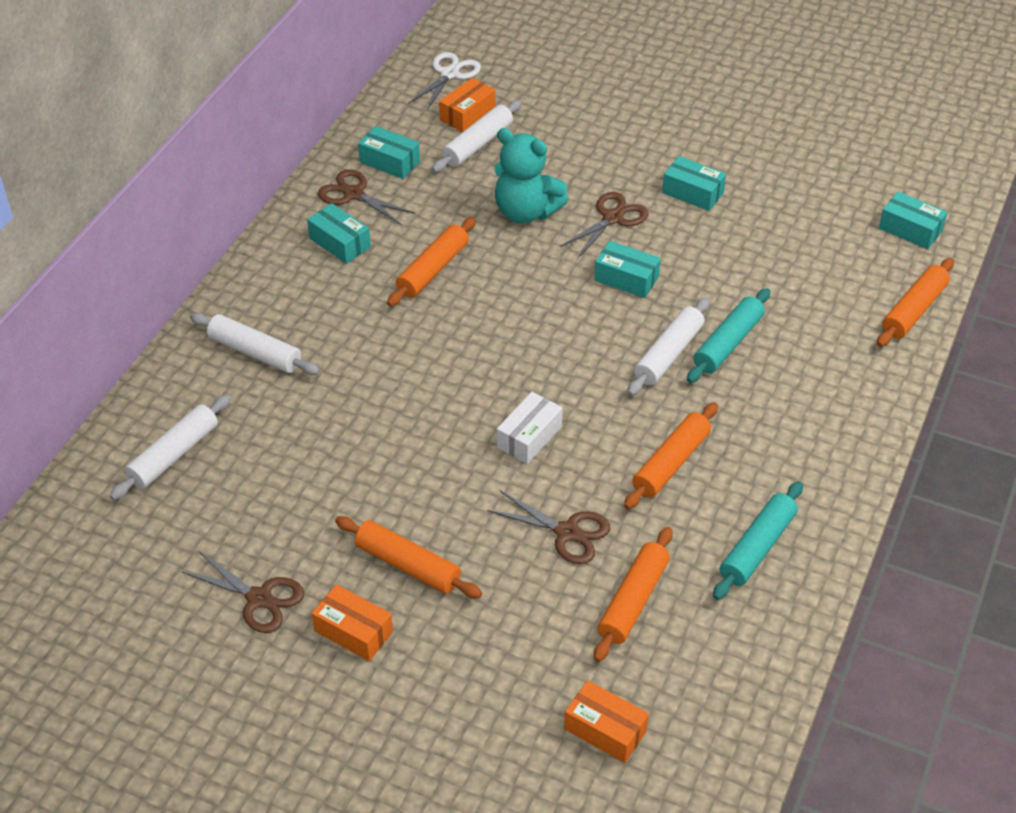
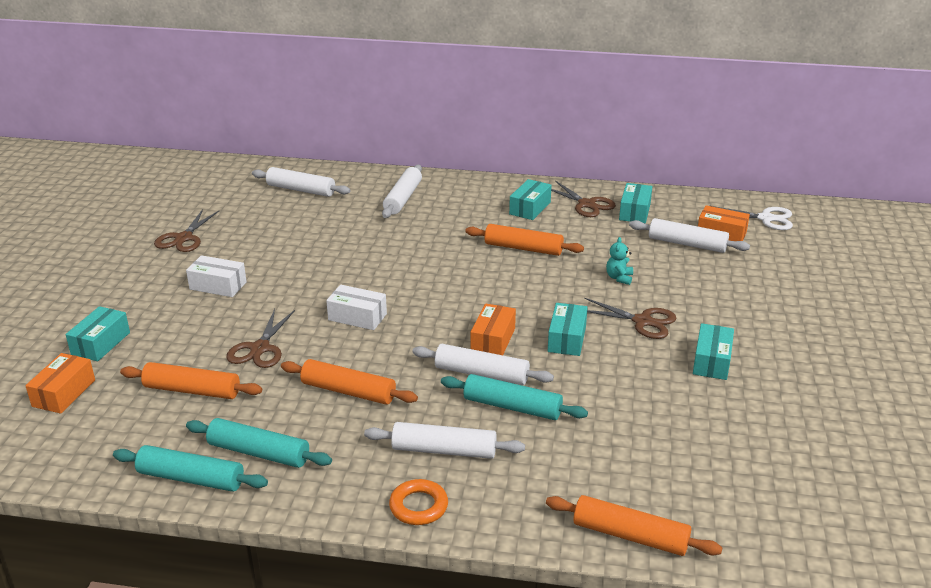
camera: 75 degrees right, 15 degrees down
orange box [312,584,393,661] -> orange box moved to [471,303,516,355]
brown scissors [318,169,415,225] -> brown scissors turned 120 degrees clockwise [551,181,616,217]
orange rolling pin [335,516,482,598] -> white box [186,255,247,297]
turquoise teddy bear [494,128,569,224] -> turquoise teddy bear [606,237,633,285], size x0.45
turquoise box [879,192,947,249] -> turquoise box moved to [66,306,130,361]
none -> turquoise rolling pin [113,445,268,492]
none -> white rolling pin [364,422,525,459]
none -> orange ring [389,479,448,525]

